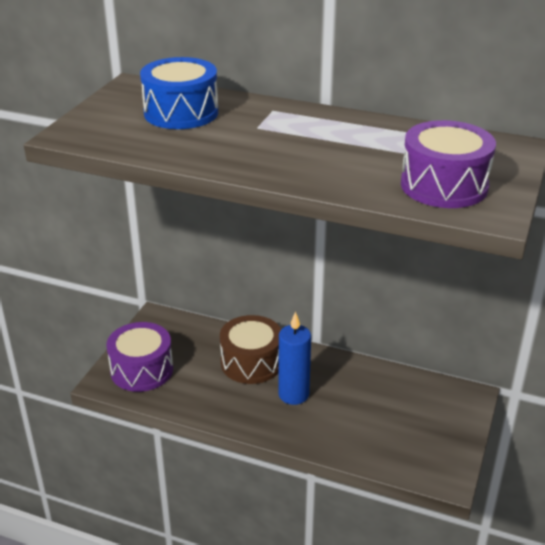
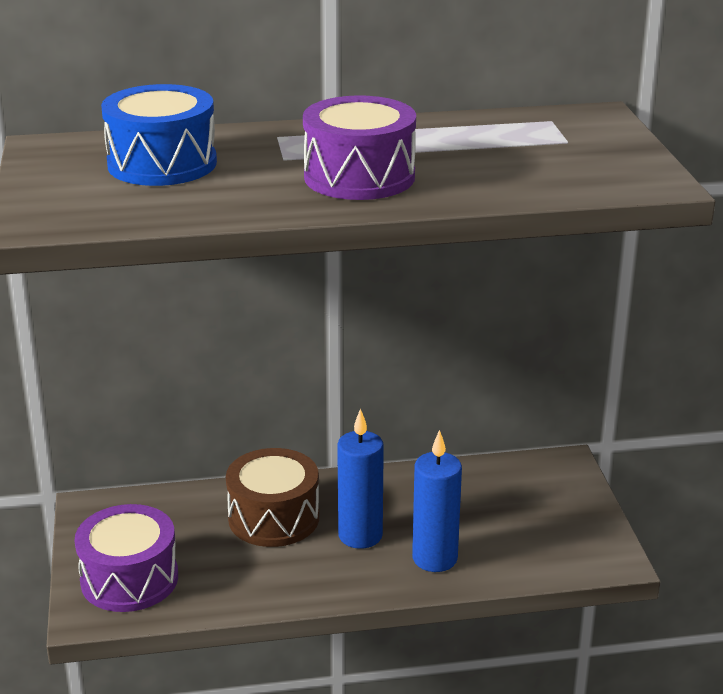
camera: 30 degrees left, 5 degrees down
purple drum [401,120,496,208] -> purple drum moved to [303,95,416,200]
none -> blue candle [412,430,462,572]

